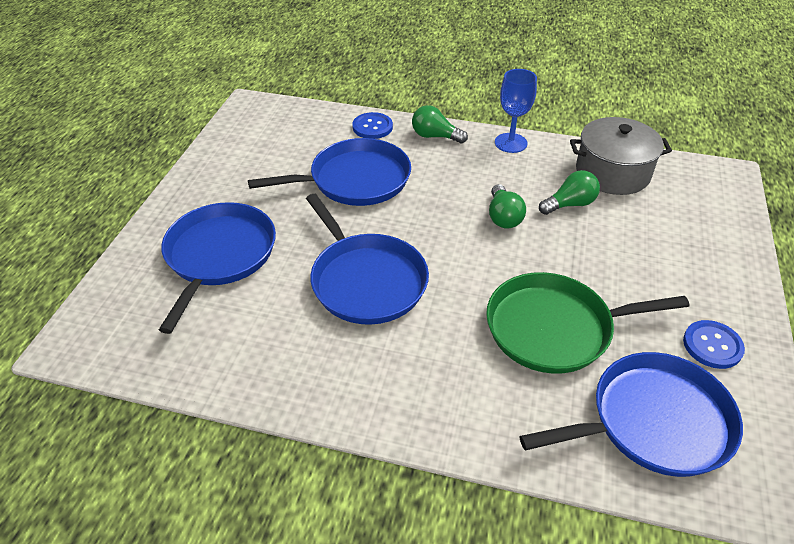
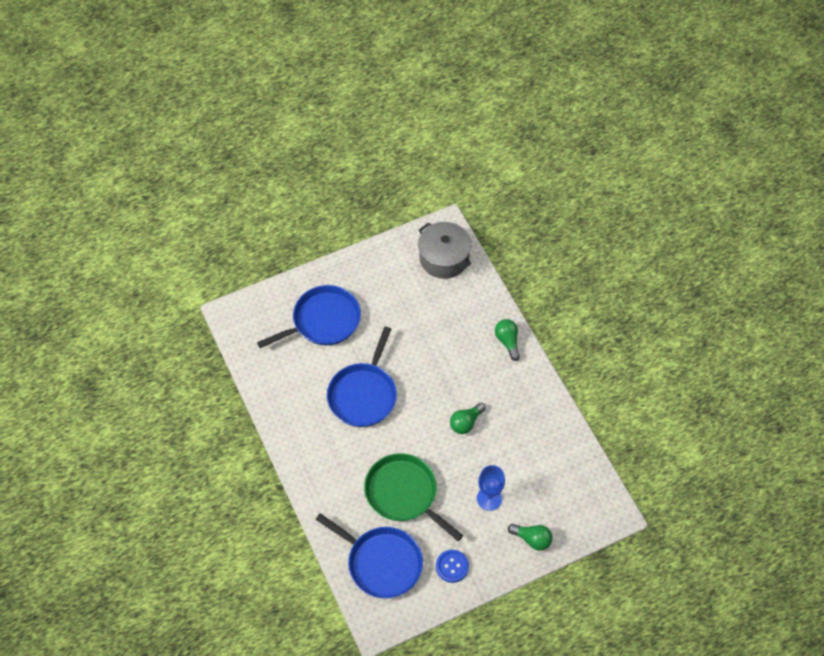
camera: 50 degrees right, 15 degrees up
blue pan [248,138,411,206] -> none
blue button [352,112,393,139] -> none
blue goblet [495,69,537,153] -> blue goblet moved to [477,465,505,511]
green light bulb [539,170,600,215] -> green light bulb moved to [508,524,552,551]
grey pot [570,117,672,195] -> grey pot moved to [418,222,471,279]

